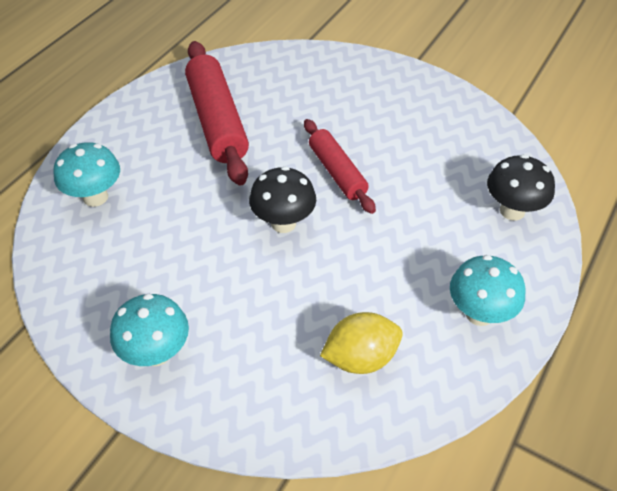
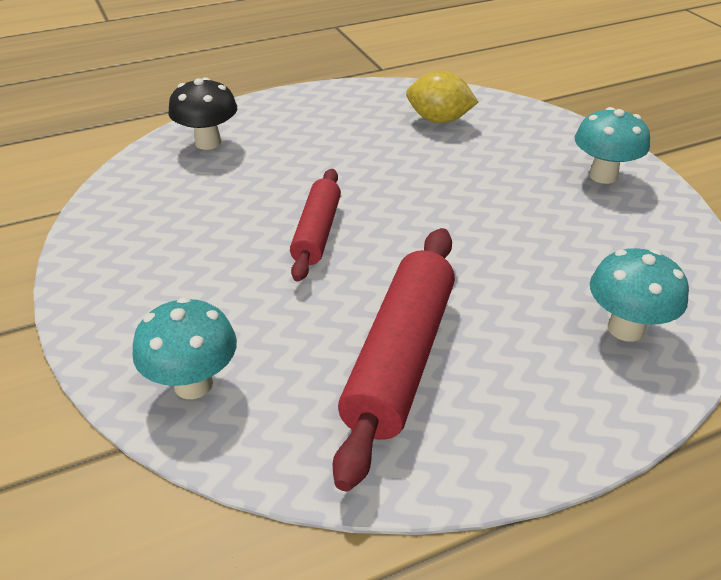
camera: 145 degrees left, 10 degrees down
black mushroom [249,166,316,233] -> none
turquoise mushroom [450,255,525,326] -> turquoise mushroom moved to [132,297,237,399]

